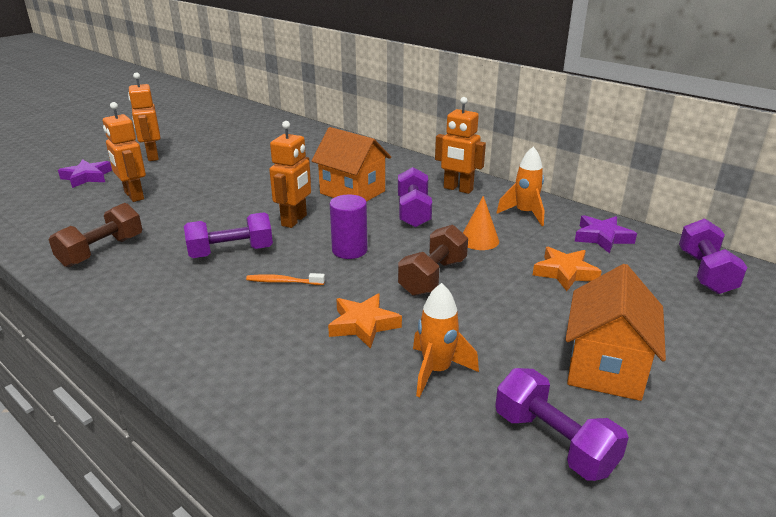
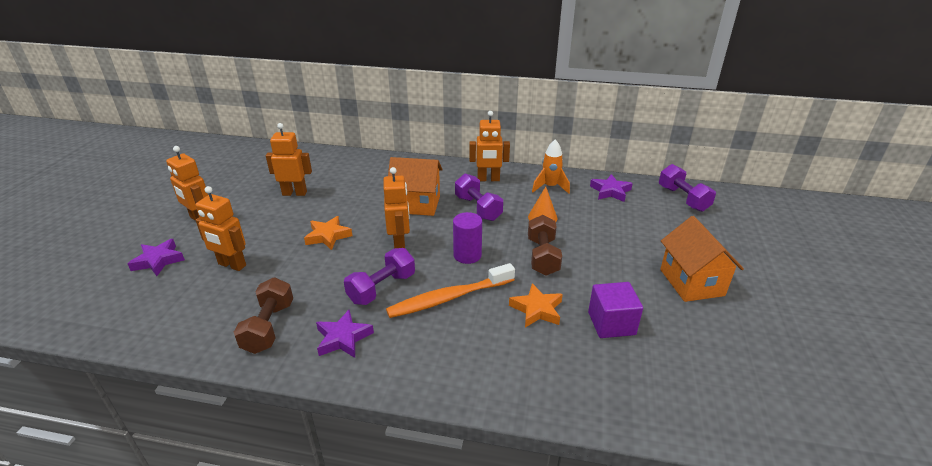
camera: 30 degrees left, 5 degrees up
orange toothbrush [246,273,325,285] -> orange toothbrush [386,263,515,318], size x2.12
orange rocket [413,283,479,397] -> purple cube [588,282,643,338]
purple dumbbell [495,368,629,481] -> none
orange star [533,247,602,291] -> orange star moved to [304,216,352,250]
none -> orange robot [266,123,312,196]
none -> purple star [316,310,374,358]

